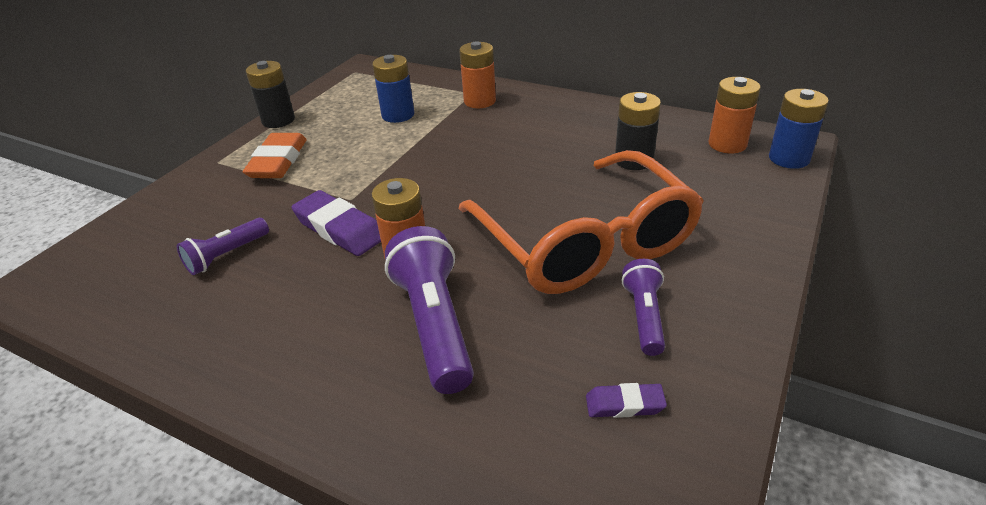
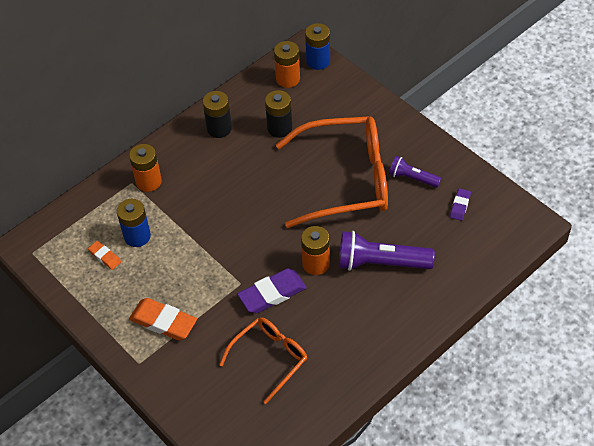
camera: 70 degrees left, 15 degrees up
purple flashlight [177,218,269,275] -> orange glasses [219,317,307,404]
black battery [246,61,295,128] -> black battery moved to [203,91,232,138]
none -> orange eraser [88,241,121,270]

